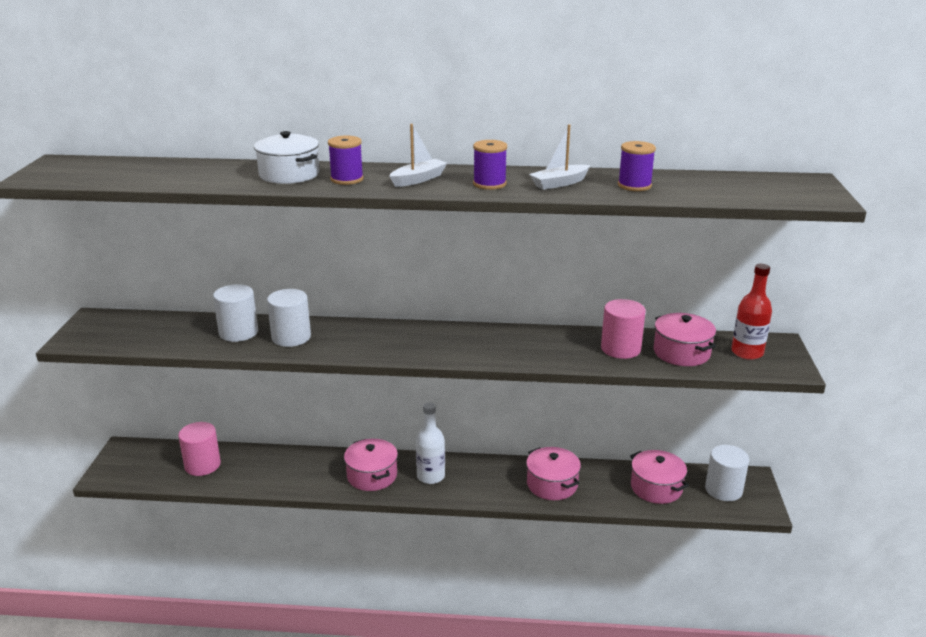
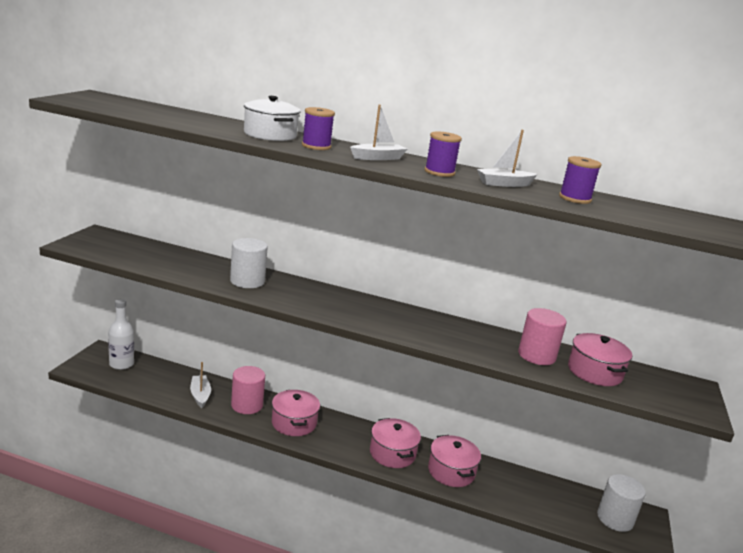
camera: 10 degrees right, 5 degrees down
pink cylinder [178,422,221,476] -> pink cylinder moved to [231,366,265,414]
white cylinder [213,284,258,342] -> none
white bottle [416,402,445,484] -> white bottle moved to [108,299,134,370]
pink pot [630,450,689,504] -> pink pot moved to [370,418,421,468]
red bottle [731,264,772,360] -> none
none -> white boat [190,362,211,408]

